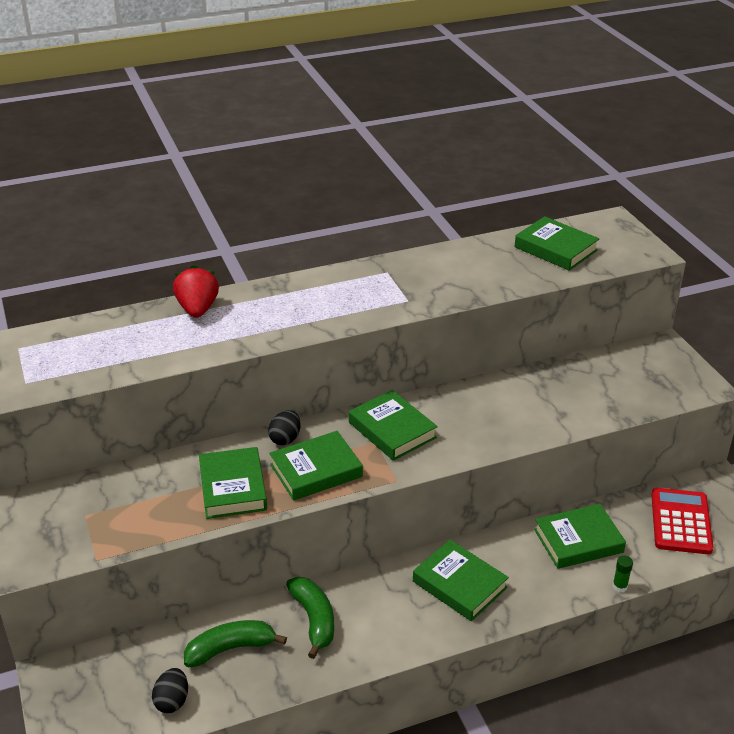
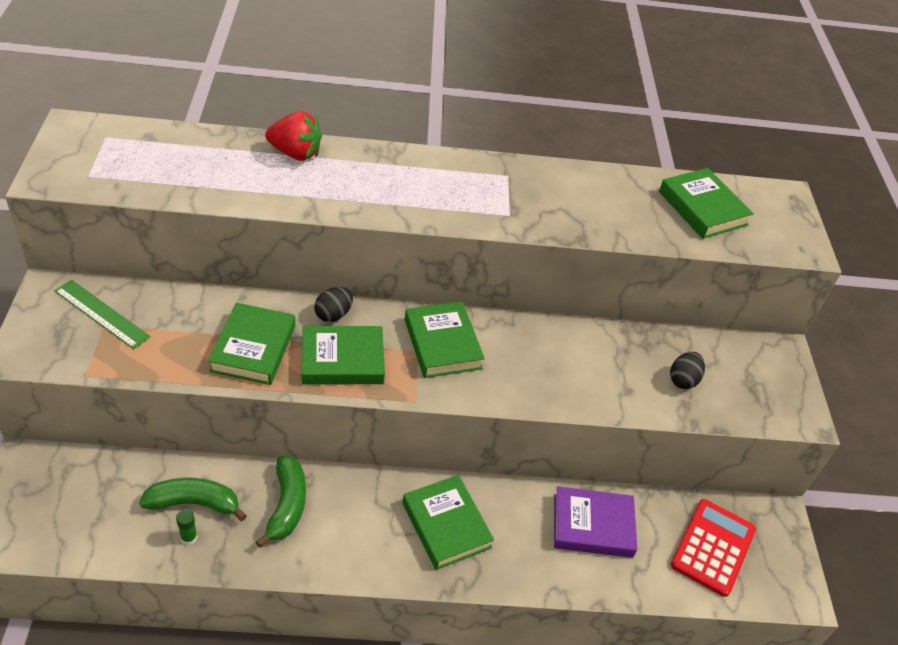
camera: 15 degrees right, 10 degrees up
black egg [152,668,188,713] -> black egg moved to [670,352,705,389]
red strawberry [173,265,219,318] -> red strawberry turned 90 degrees clockwise [265,111,322,161]
green book [534,504,626,569] -> purple book [554,486,638,558]
green glue stick [613,556,633,592] -> green glue stick moved to [176,509,198,545]
none -> green ruler [54,280,150,349]

